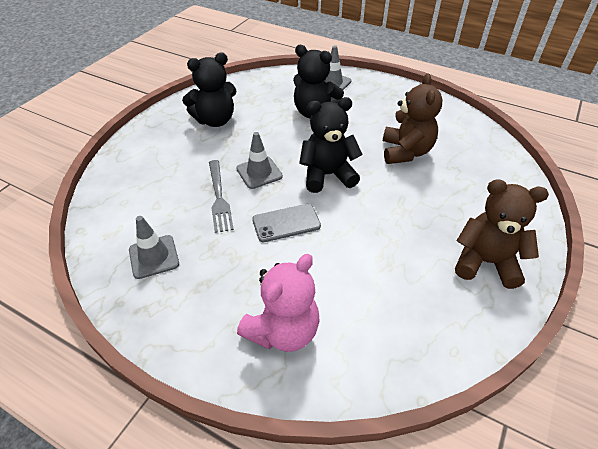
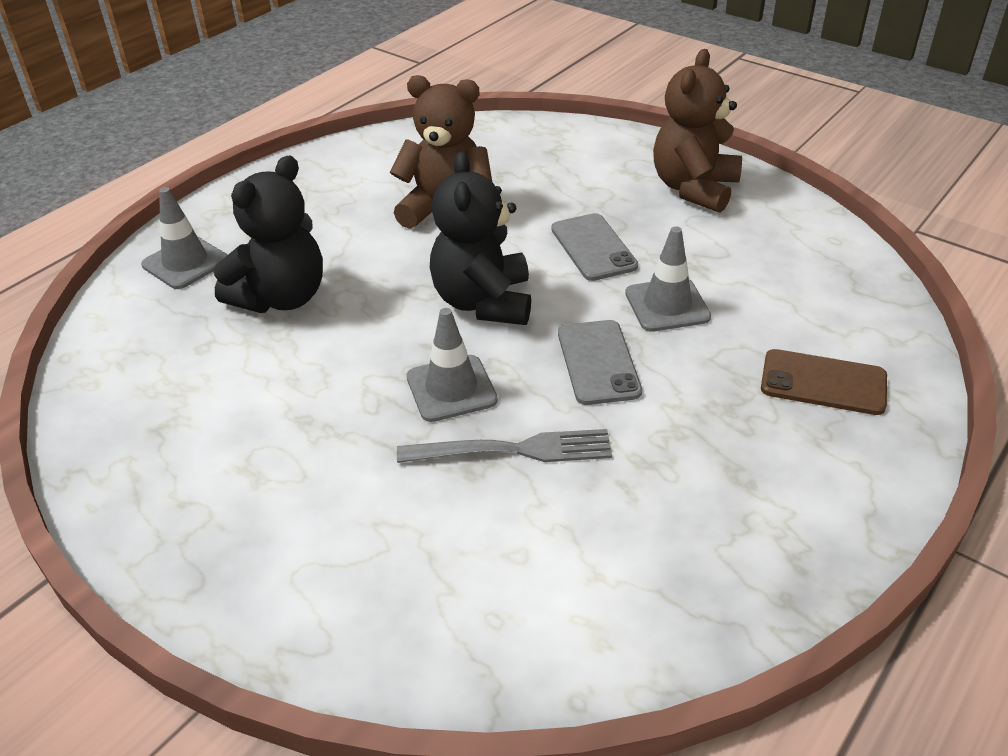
camera: 80 degrees left, 5 degrees down
grey traffic cone [129,216,179,279] -> grey traffic cone moved to [625,226,711,332]
black teddy bear [182,53,237,127] -> none
pink teddy bear [237,254,319,352] -> brown phone [761,349,887,415]
none -> grey phone [551,213,638,281]

